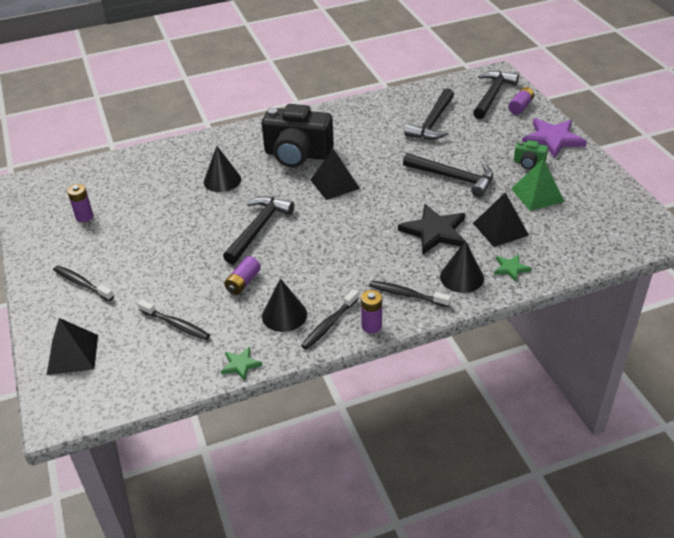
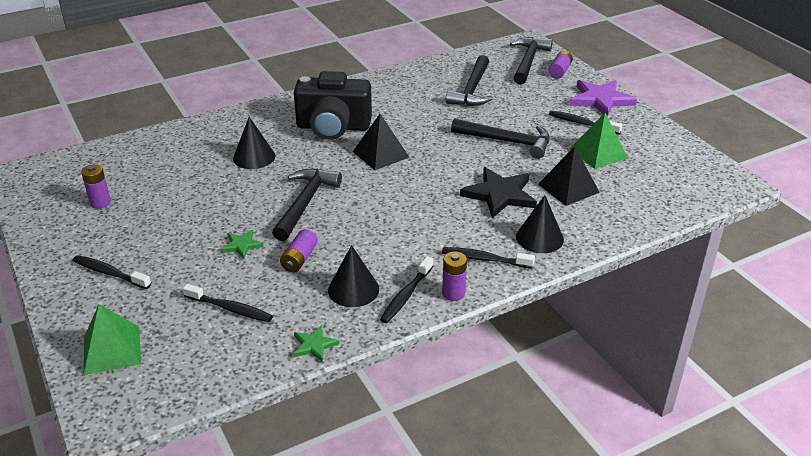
camera: 10 degrees left, 5 degrees down
black pyramid [47,318,98,375] -> green pyramid [83,304,141,375]
green star [494,254,532,282] -> green star moved to [221,230,264,259]
green camera [514,140,548,169] -> black toothbrush [549,110,622,135]

